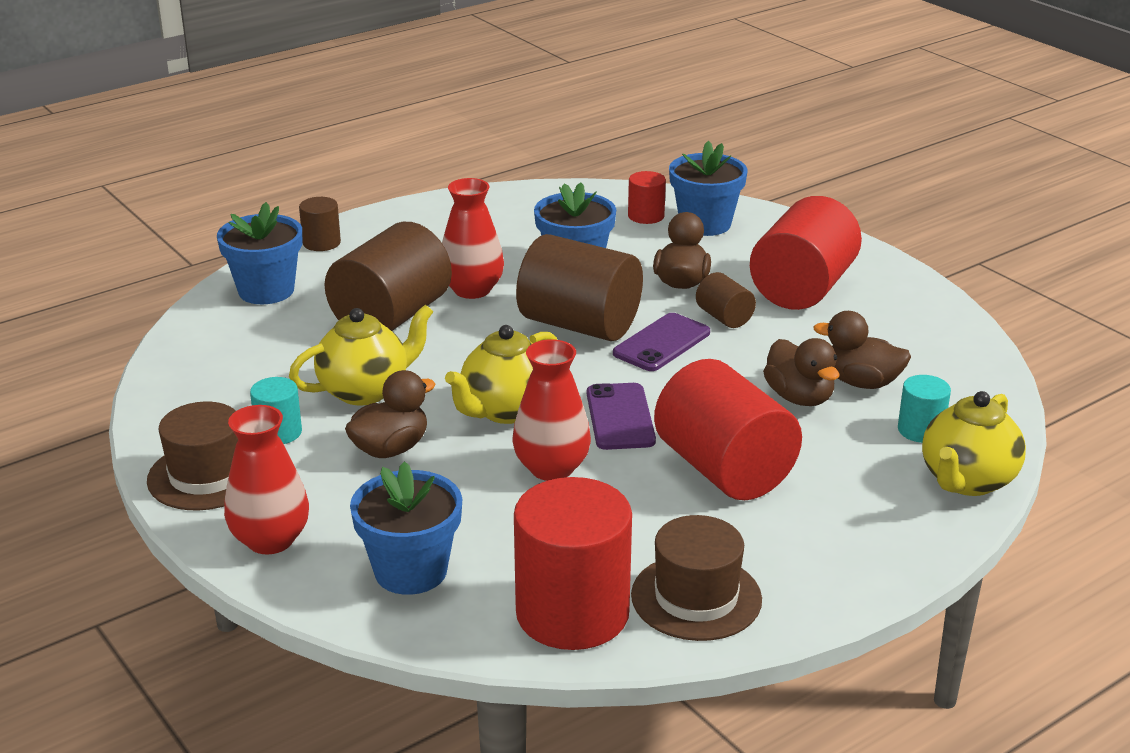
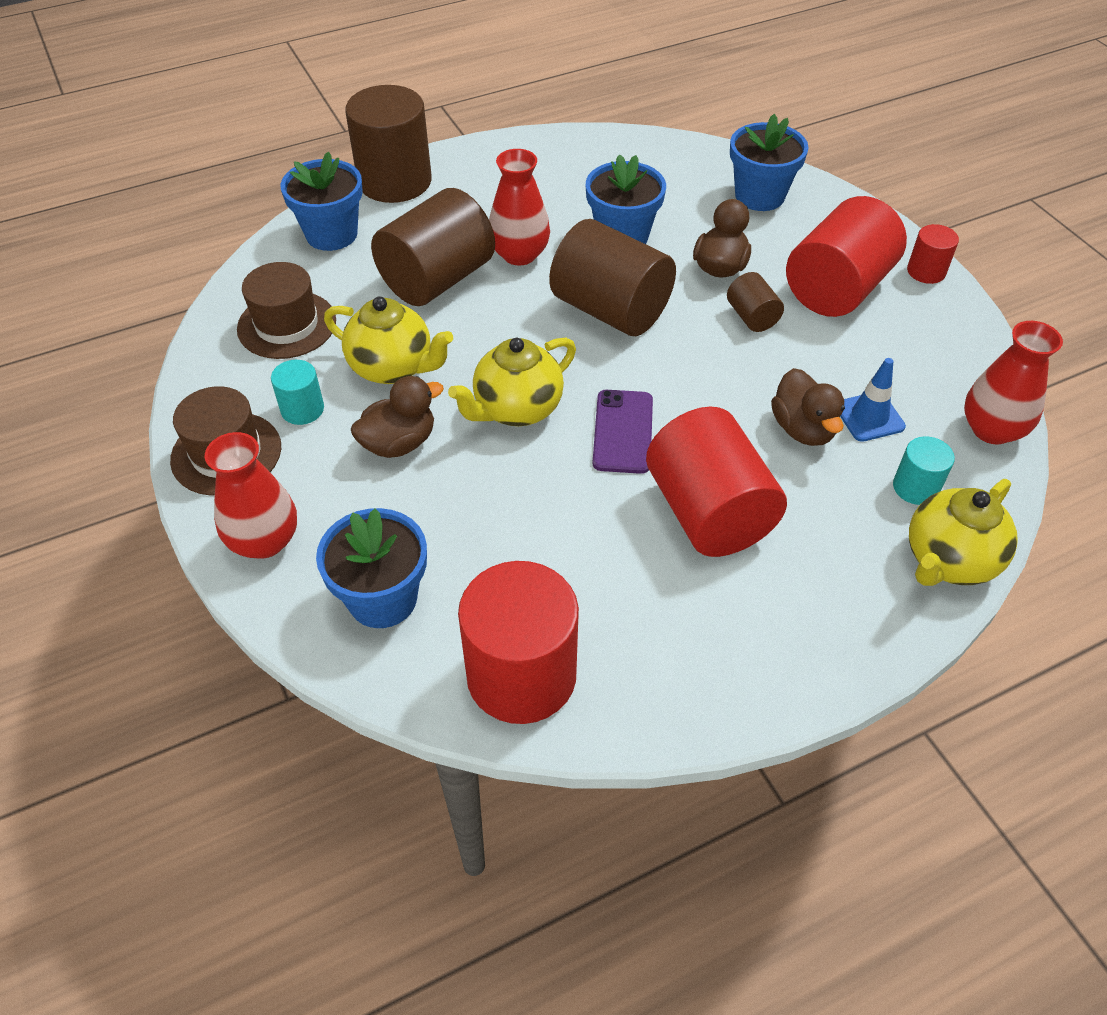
camera: 10 degrees right, 20 degrees up
yellow teapot [289,304,433,405] -> yellow teapot turned 45 degrees clockwise [324,296,453,384]
brown cylinder [299,197,341,251] -> brown cylinder [345,85,432,203], size x2.09
red vase [513,339,591,481] -> red vase moved to [964,321,1063,445]
purple phone [613,313,710,371] -> none
red cylinder [628,171,666,224] -> red cylinder moved to [907,224,959,284]
brown hat [631,515,762,641] -> brown hat moved to [237,262,336,359]
brown duck [813,311,911,389] -> blue traffic cone [840,358,906,442]

